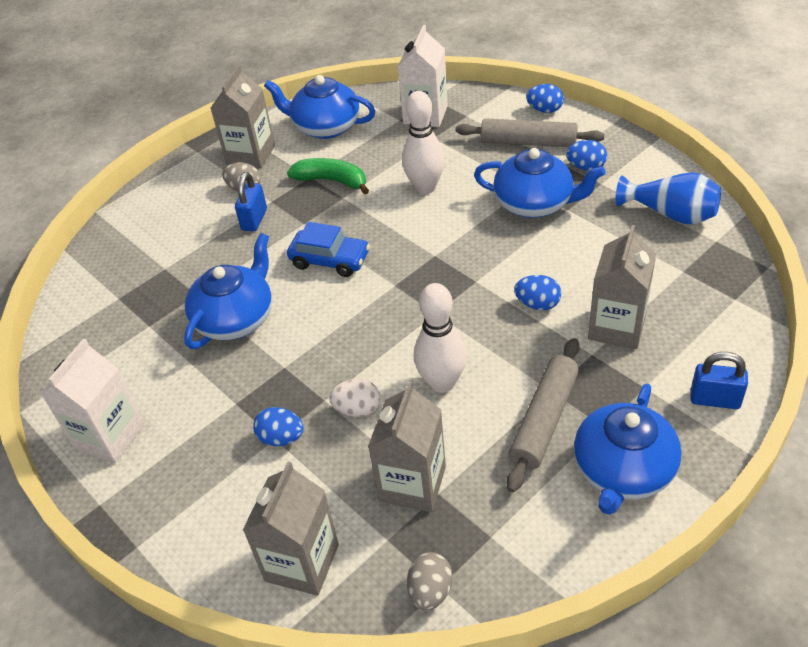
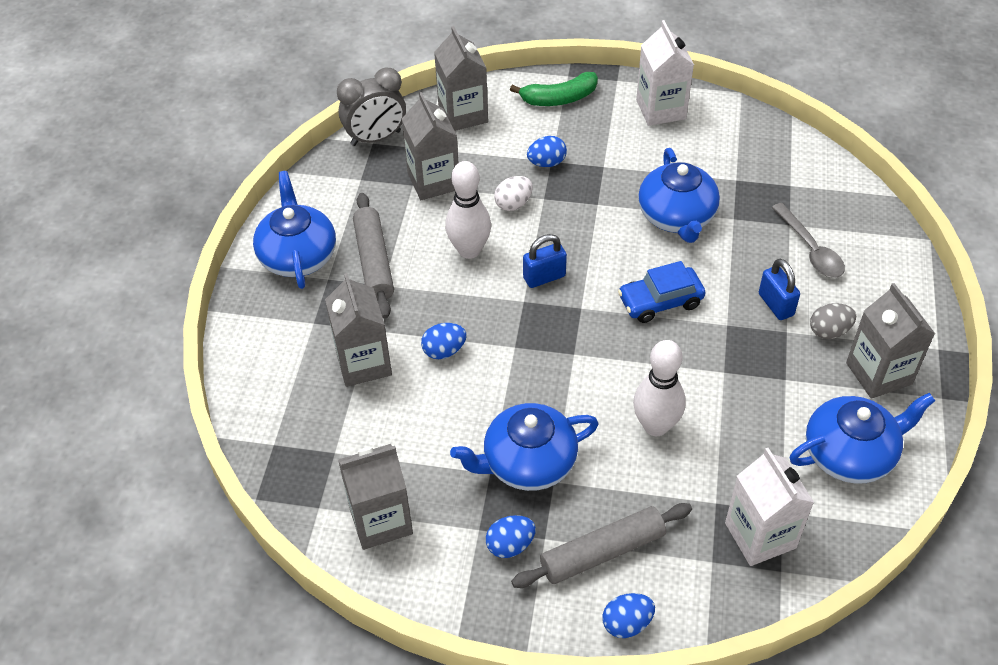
camera: 140 degrees right, 5 degrees up
green banana [287,158,369,195] -> green banana moved to [510,72,598,106]
grey egg [407,552,452,611] -> grey clock [337,67,406,146]
blue vase [616,172,721,224] -> grey carton [338,444,413,550]
blue padlock [691,352,748,409] -> blue padlock moved to [523,234,567,288]
none -> grey spoon [771,203,845,278]

